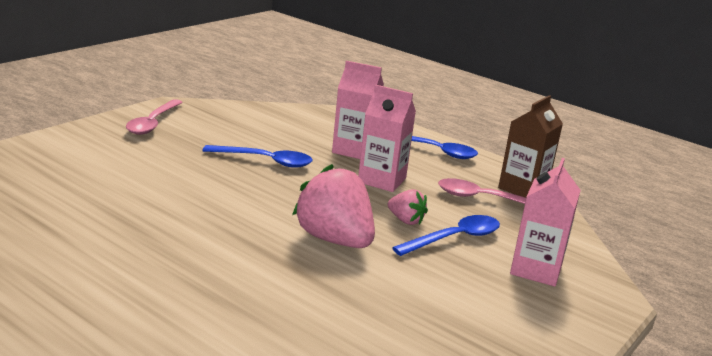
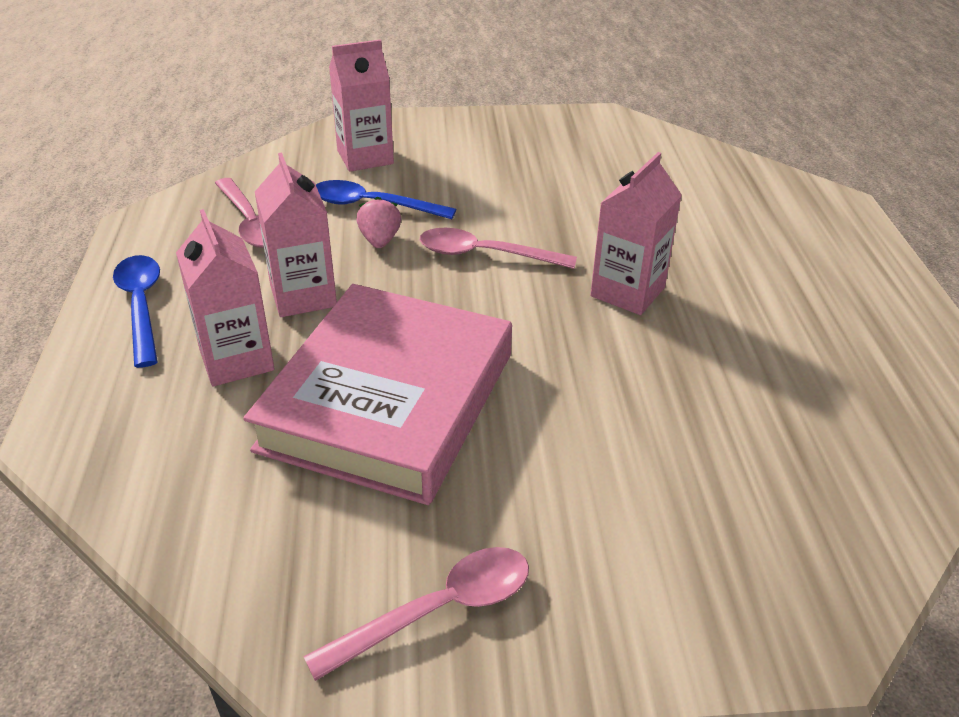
camera: 130 degrees left, 15 degrees up
blue spoon [202,145,312,168] -> pink book [243,284,512,505]
pink strawberry [292,164,375,248] -> pink spoon [420,228,577,269]
brown carton [498,95,563,197] -> none
none -> pink carton [590,152,682,315]

